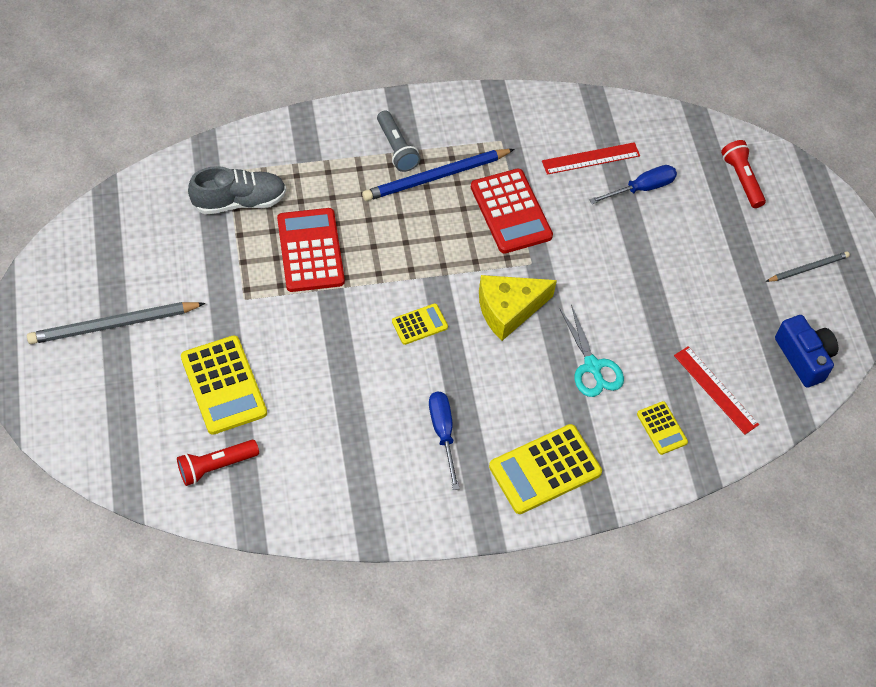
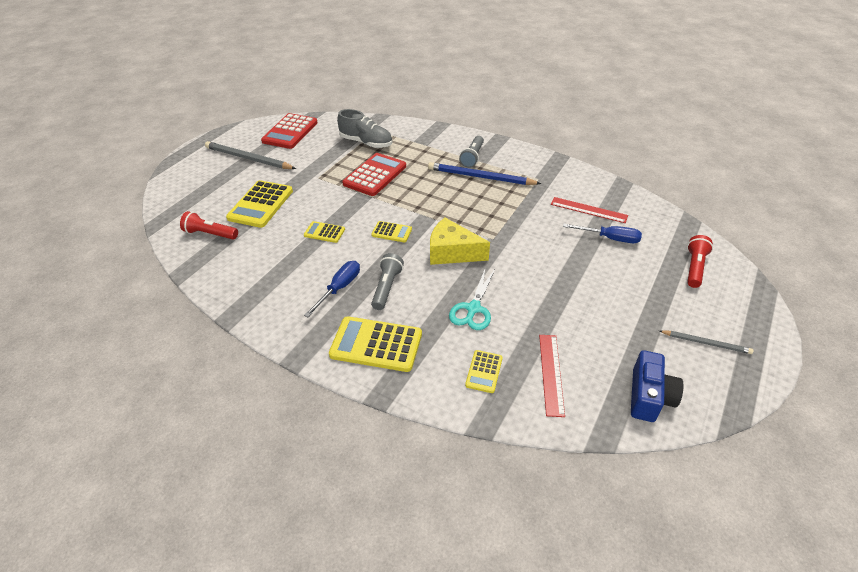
camera: 45 degrees right, 15 degrees down
red calculator [471,169,553,254] -> red calculator moved to [261,113,318,149]
none -> yellow calculator [304,221,345,243]
none -> grey flashlight [371,253,404,310]

